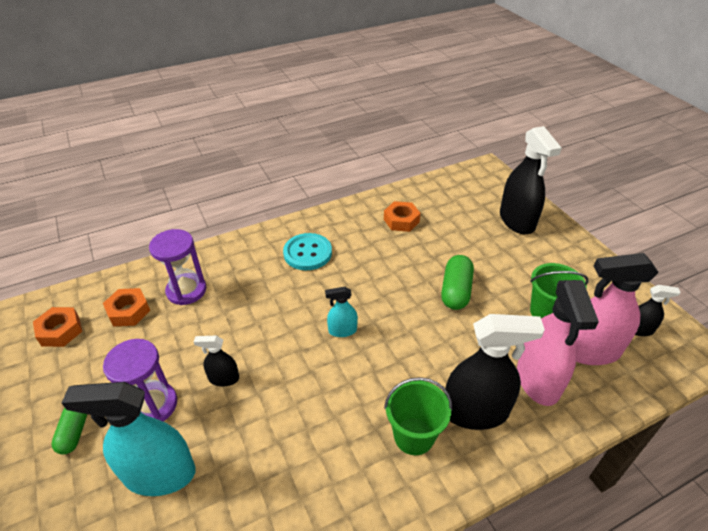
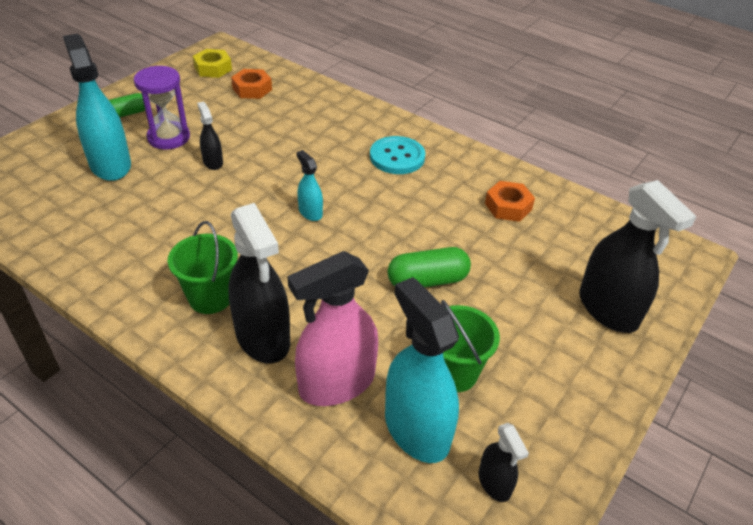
camera: 60 degrees right, 0 degrees up
orange nut [33,307,82,347] -> yellow nut [193,49,232,78]
purple hourglass [149,229,206,305] -> none
black spray bottle [500,126,562,234] -> black spray bottle turned 75 degrees counterclockwise [579,180,697,333]
pink spray bottle [575,253,659,365] -> turquoise spray bottle [385,277,459,463]

